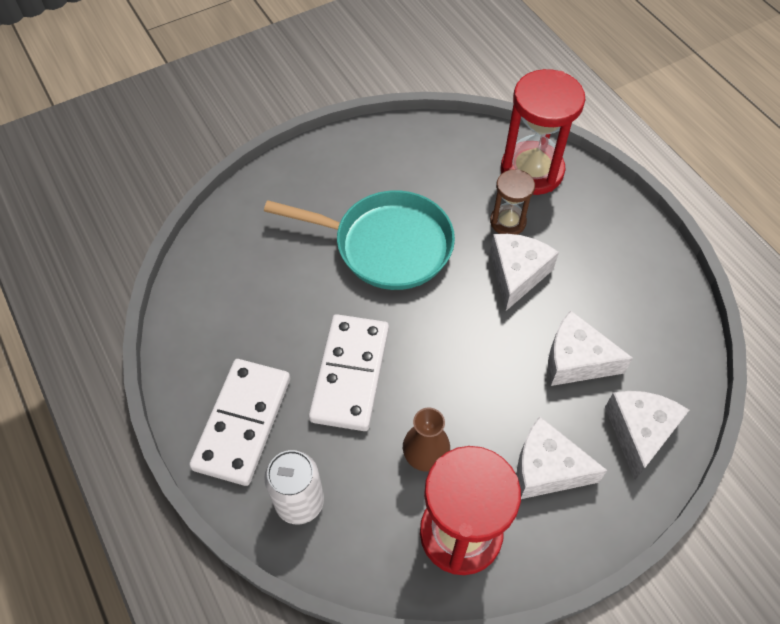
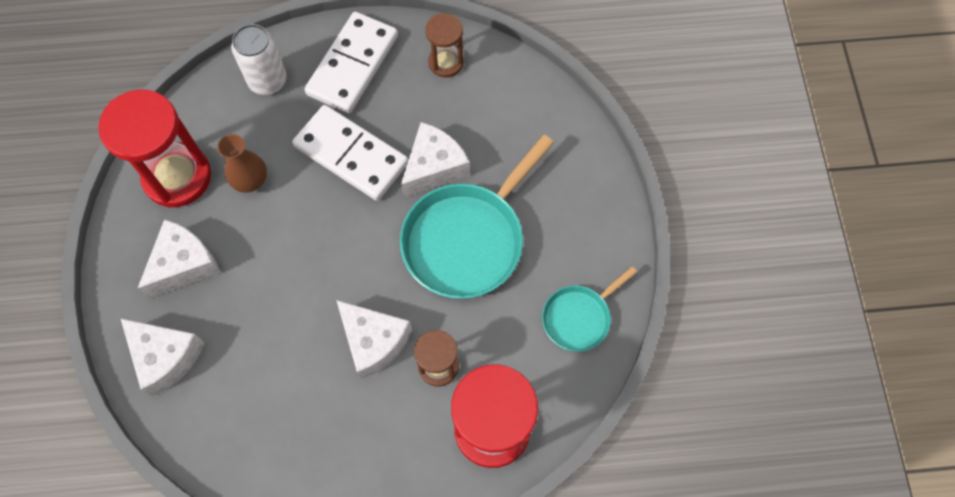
camera: 115 degrees right, 10 degrees up
white domino [189,359,290,486] -> white domino turned 75 degrees clockwise [304,12,398,113]
white cheese [548,310,633,386] -> white cheese moved to [401,122,470,198]
none -> brown hourglass [425,13,464,78]
none -> turquoise pan [542,266,637,352]

